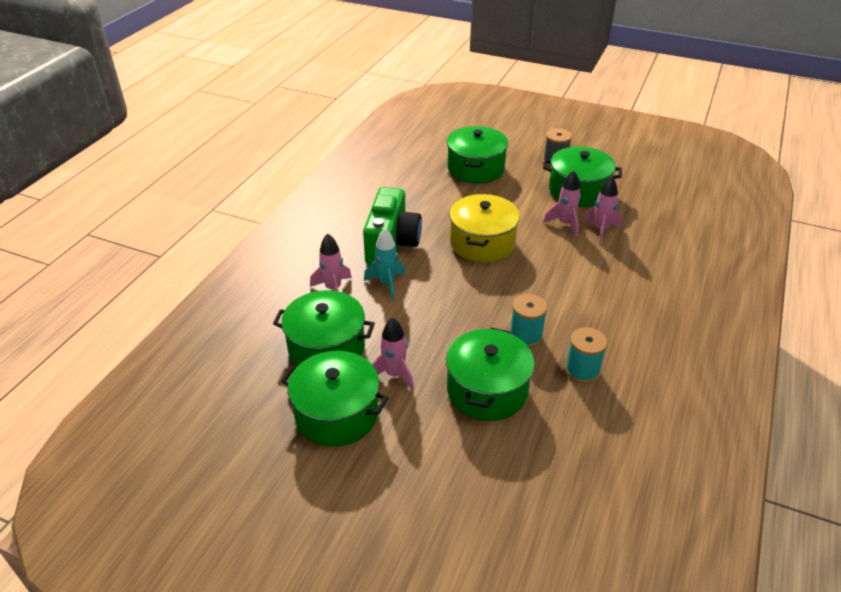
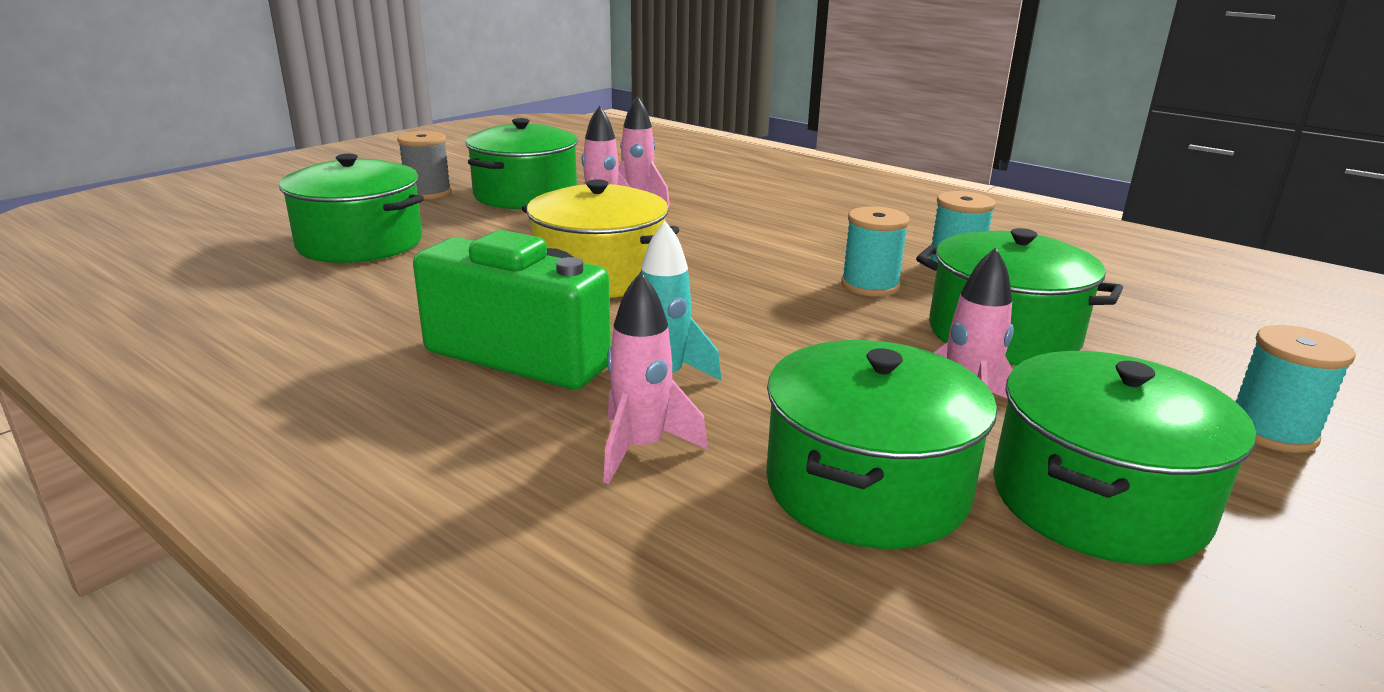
camera: 75 degrees left, 15 degrees down
none -> turquoise spool [1235,325,1356,453]

